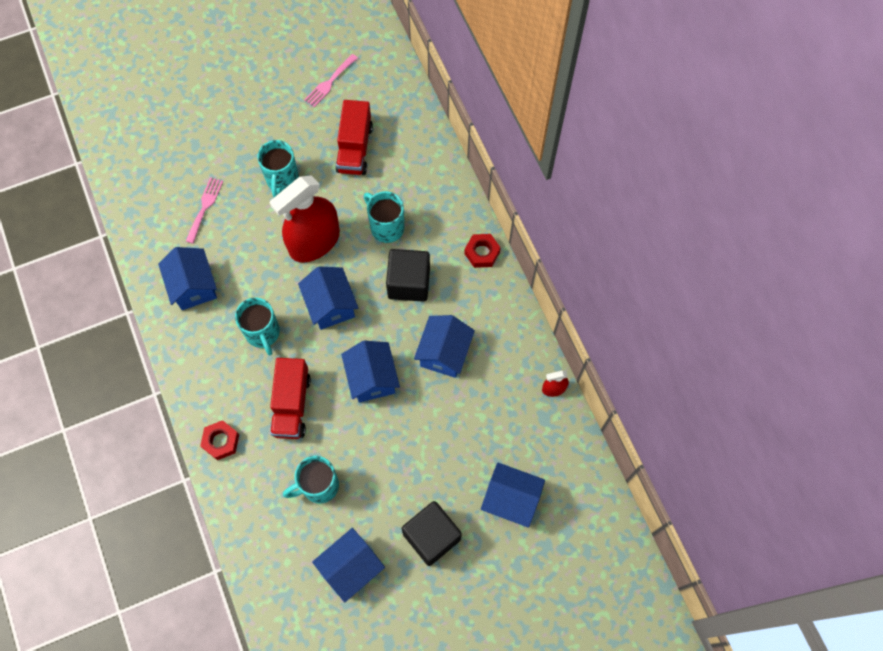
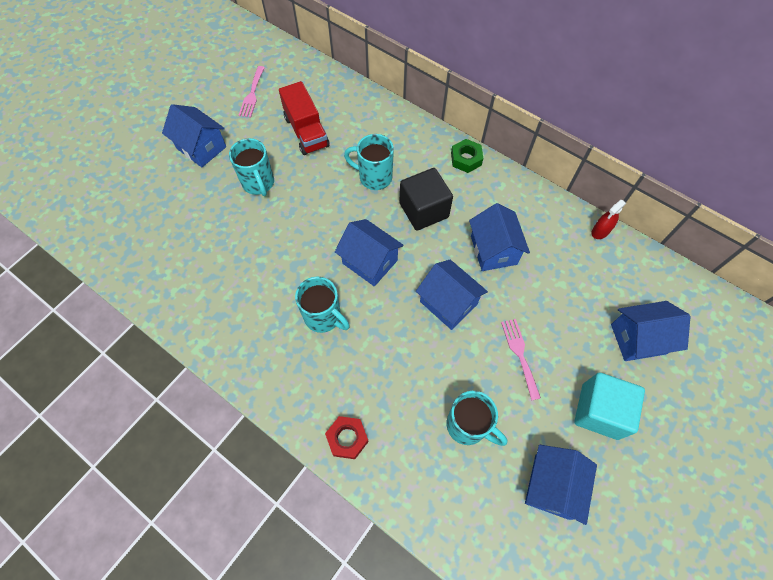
camera: 30 degrees left, 5 degrees down
blue house [158,247,217,310] -> blue house moved to [162,104,226,167]
pink fork [186,177,223,244] -> pink fork moved to [501,319,541,400]
red spray bottle [270,175,340,263] -> none
red truck [270,358,311,439] -> none
turquoise mug [283,456,339,504] -> turquoise mug turned 90 degrees counterclockwise [447,391,507,446]
black cube [402,501,462,566] -> turquoise cube [574,372,645,440]
red nut [464,234,501,268] -> green nut [451,139,483,173]

